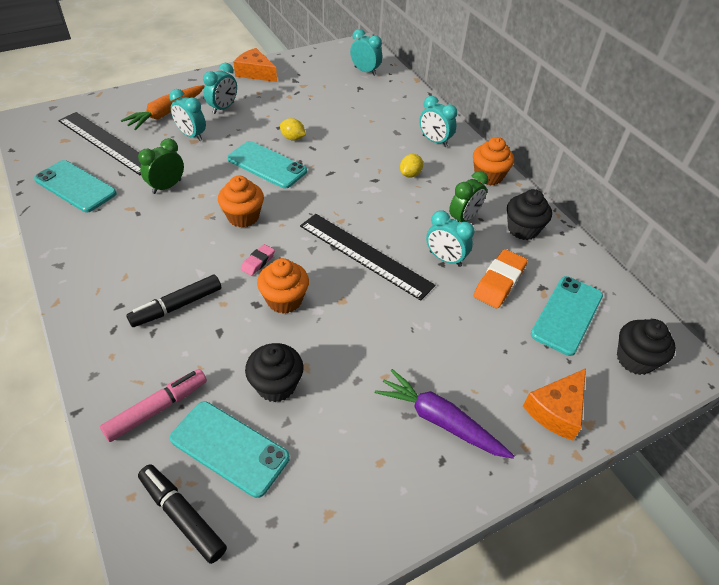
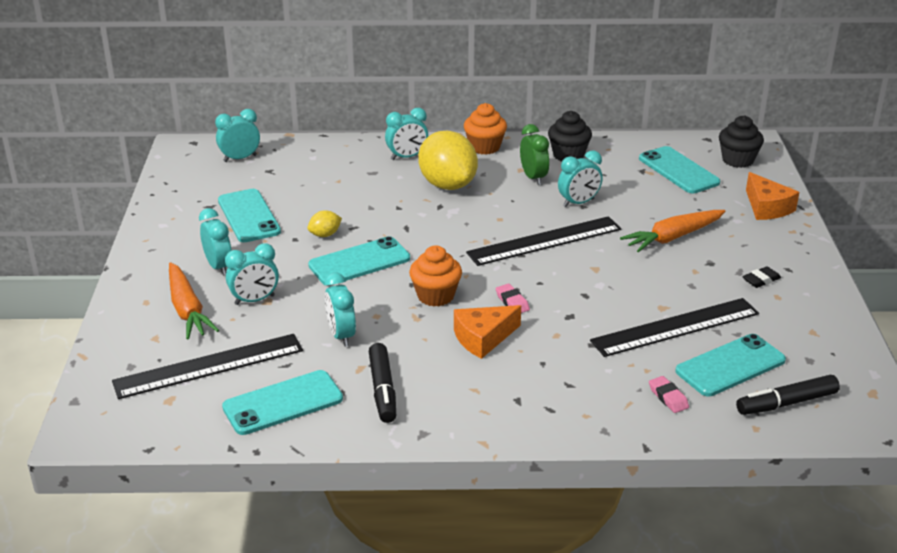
camera: 60 degrees left, 15 degrees down
pink marker [100,369,207,442] -> pink eraser [649,376,689,413]
black marker [126,275,221,327] -> black marker moved to [369,343,396,423]
green clock [138,138,184,194] -> turquoise clock [325,273,356,347]
orange cheese [234,48,277,82] -> orange cheese moved to [454,305,521,359]
black cupcake [245,343,304,402] -> black ruler [590,298,759,357]
orange cupcake [257,258,309,313] -> none
purple carrot [375,369,514,459] -> none
yellow lemon [400,154,423,178] -> yellow lemon [418,131,478,190], size x2.30
orange eraser [474,249,528,308] -> none
none -> turquoise phone [218,189,281,242]
none -> orange carrot [620,210,726,252]
none -> black eraser [742,266,781,288]

